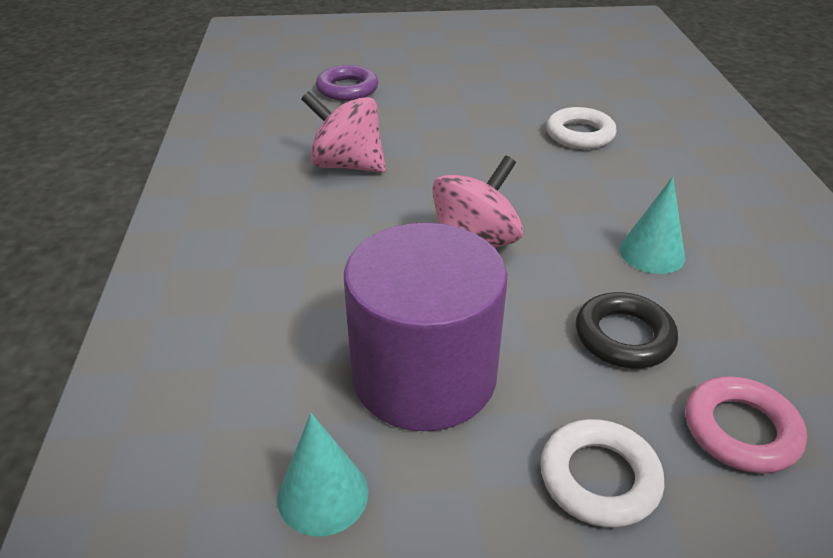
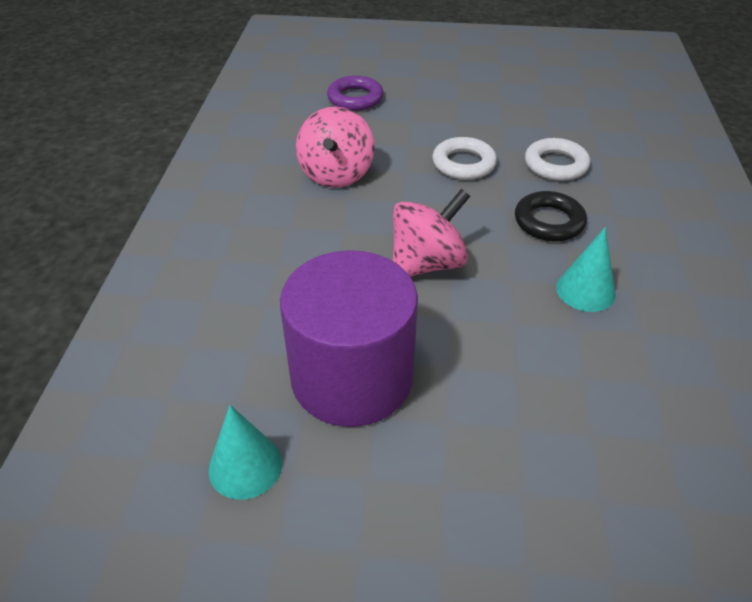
camera: 10 degrees right, 5 degrees up
pink spinning top [301,91,386,173] -> pink spinning top turned 120 degrees counterclockwise [296,107,375,188]
white ring [540,419,664,528] -> white ring moved to [432,137,497,180]
black ring [576,292,678,368] -> black ring moved to [515,191,587,241]
pink ring [685,376,807,473] -> none

